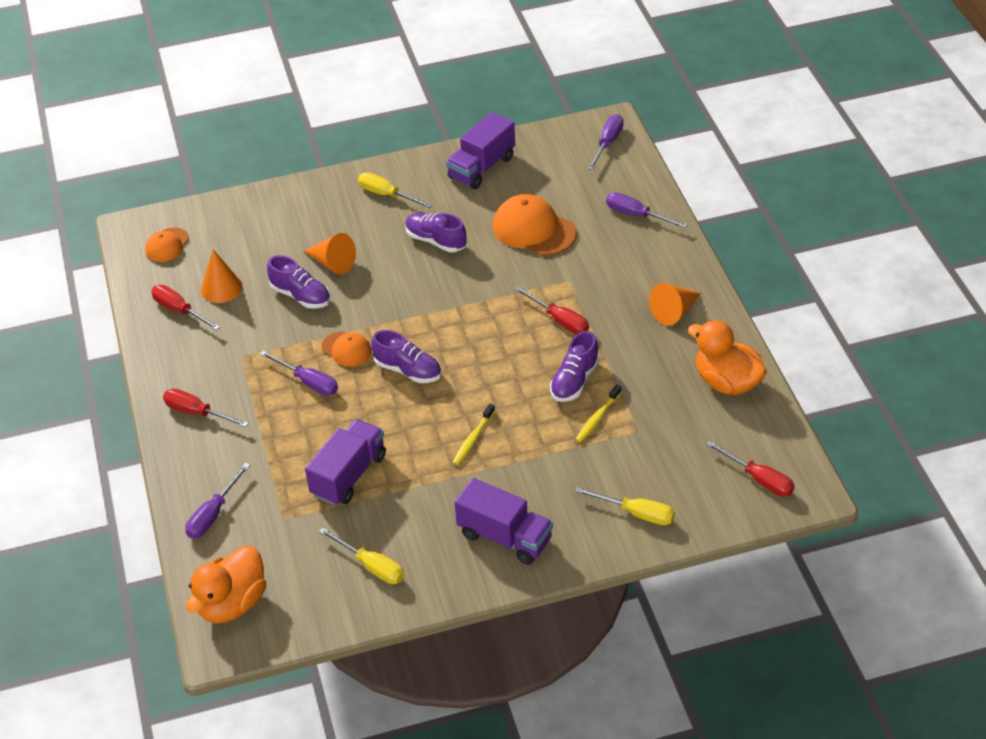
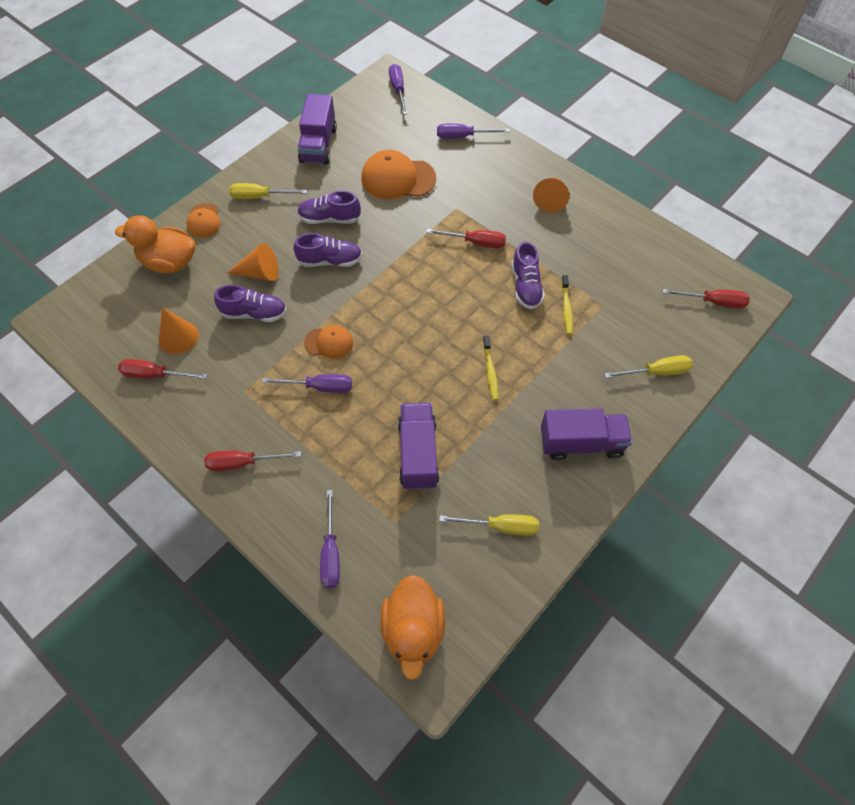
camera: 35 degrees left, 15 degrees up
orange cap [145,228,189,262] -> orange cap moved to [187,203,221,238]
purple shoe [371,330,442,383] -> purple shoe moved to [293,233,362,267]
orange duck [688,320,767,395] -> orange duck moved to [115,215,195,273]

